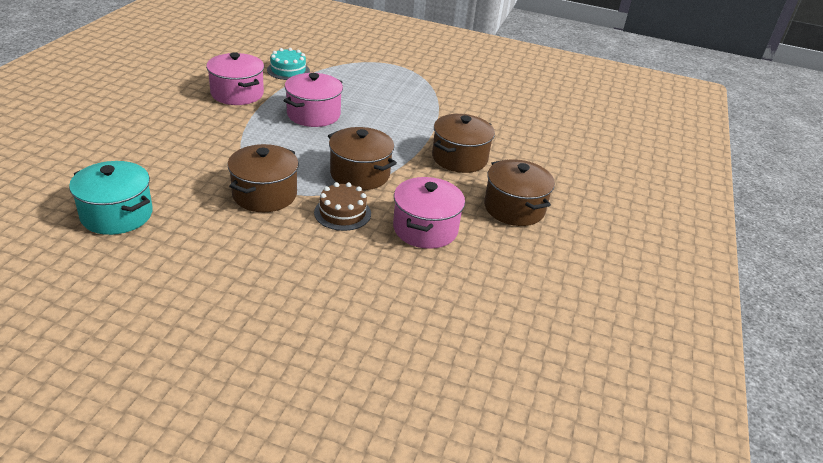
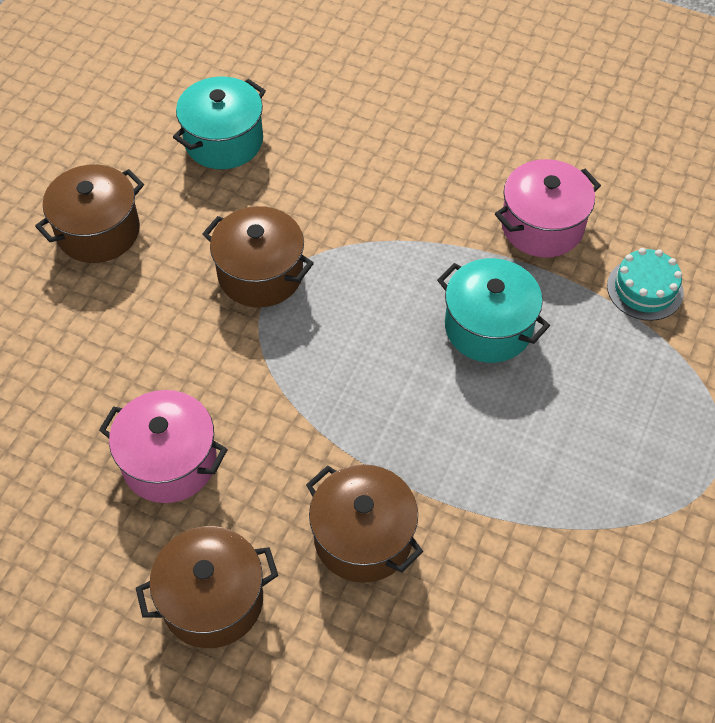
camera: 100 degrees right, 20 degrees up
pink pot [283,73,343,127] -> turquoise pot [437,258,550,363]
brown cake [314,182,371,231] -> none
brown pot [328,127,397,190] -> brown pot moved to [35,164,144,263]

